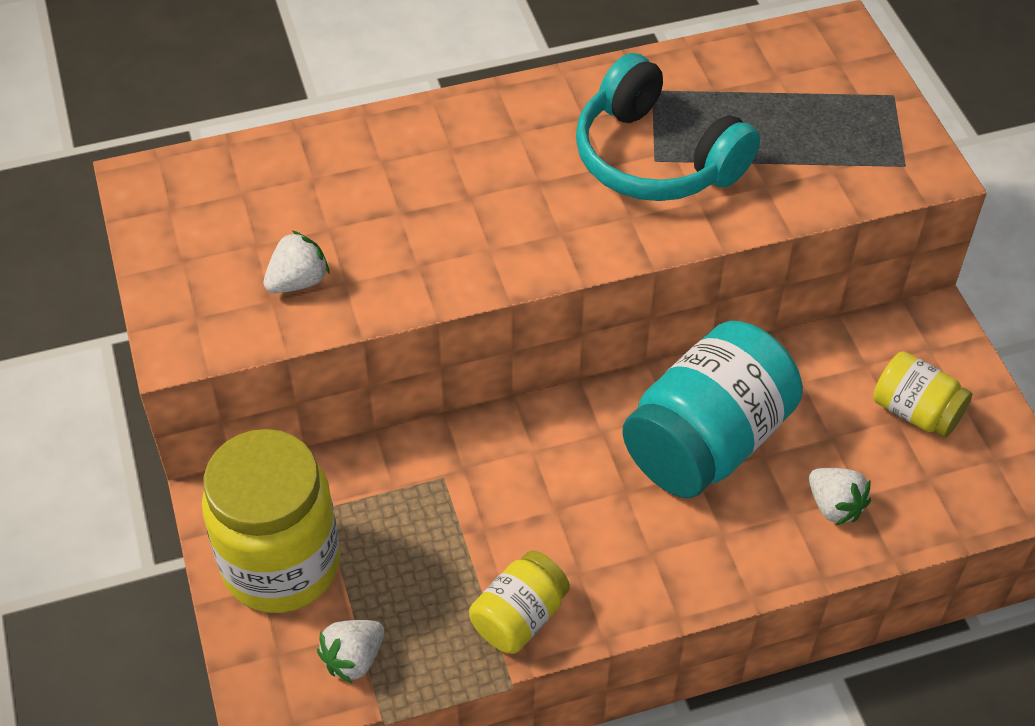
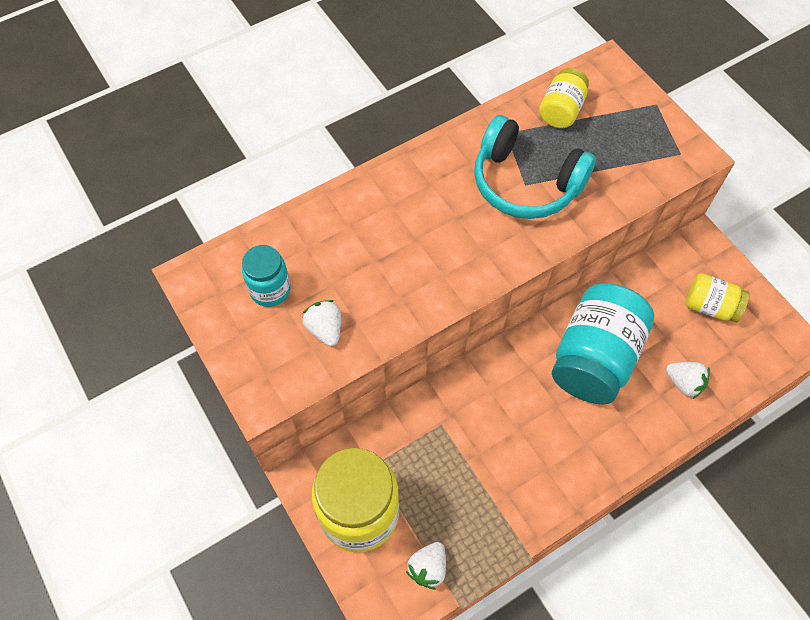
camera: 15 degrees left, 10 degrees up
white strawberry [263,231,330,293] -> white strawberry turned 60 degrees counterclockwise [302,300,341,346]
yellow jar [469,551,570,654] -> yellow jar moved to [539,68,589,128]
none -> turquoise jar [242,245,291,307]

